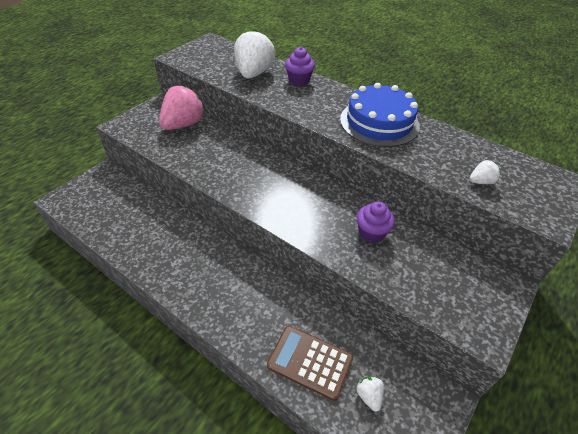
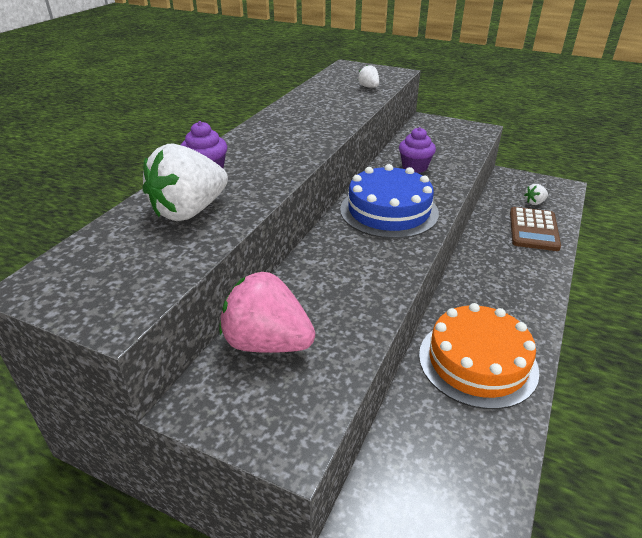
camera: 100 degrees left, 10 degrees down
white strawberry [234,30,275,79] -> white strawberry turned 45 degrees counterclockwise [143,144,228,221]
blue cake [340,83,420,147] -> blue cake moved to [340,164,439,239]
none -> orange cake [419,303,539,409]

